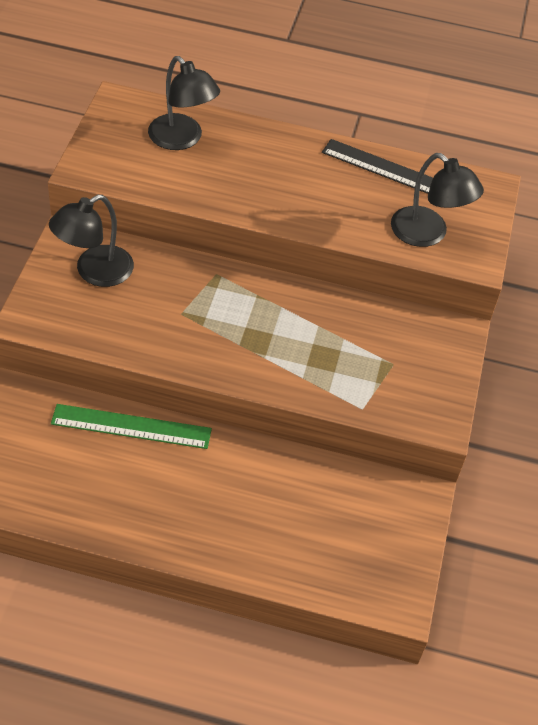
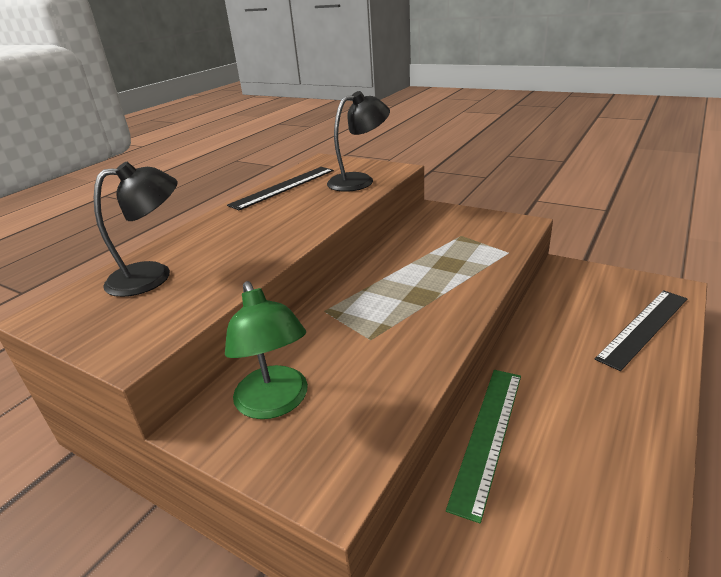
camera: 65 degrees left, 20 degrees down
black lamp [49,195,134,287] -> green lamp [225,281,308,419]
none -> black ruler [595,290,687,371]

